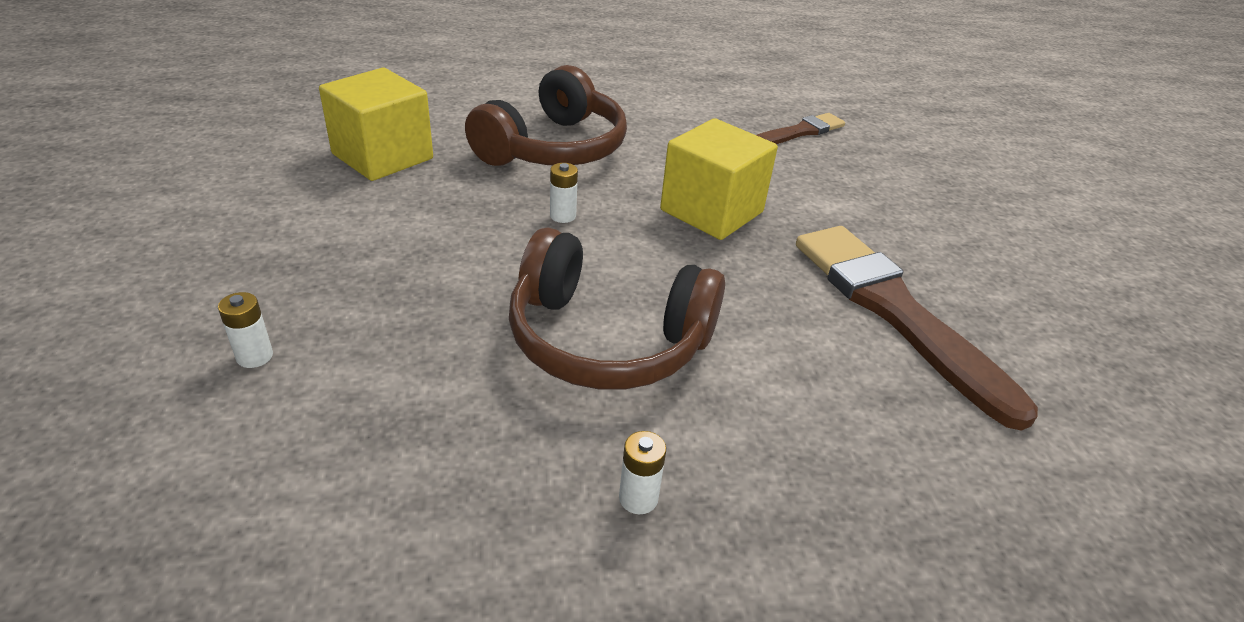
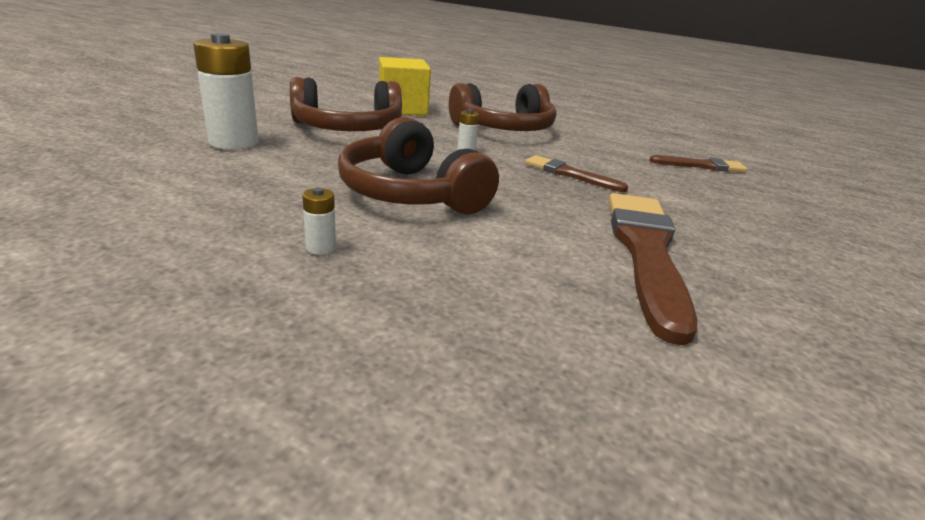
camera: 35 degrees right, 10 degrees down
white battery [218,292,273,368] -> white battery [193,33,259,150], size x2.33
yellow cube [660,118,778,240] -> brown brush [525,155,628,192]
none -> brown headphones [290,77,402,131]

